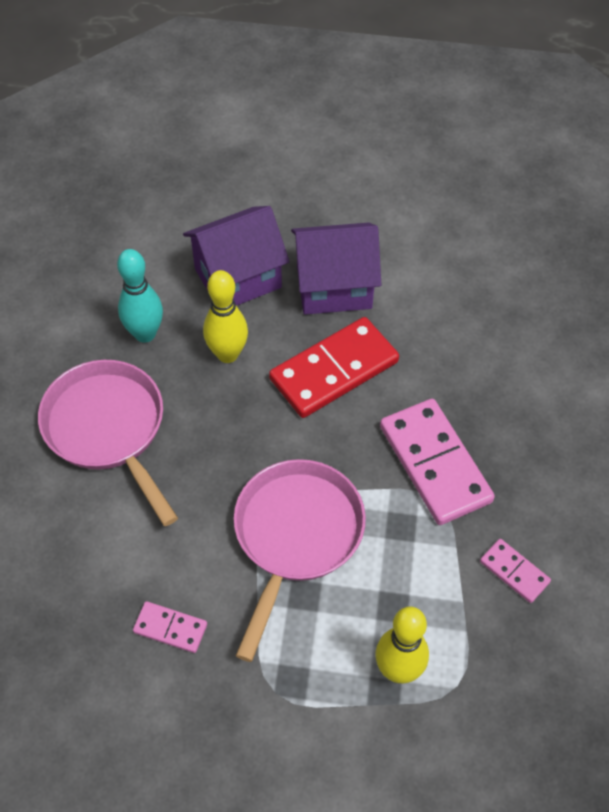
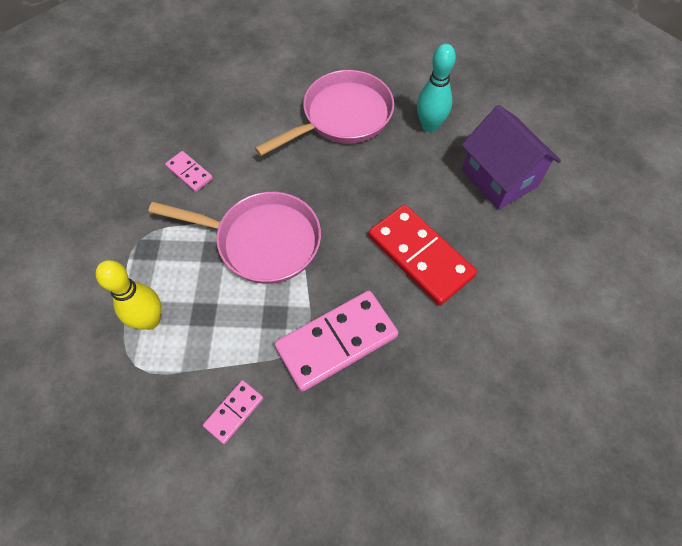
camera: 85 degrees right, 5 degrees up
pink domino [133,601,207,653] -> pink domino turned 60 degrees counterclockwise [165,151,213,192]
yellow bowling pin [203,270,248,363] -> none
purple house [291,223,381,315] -> none

